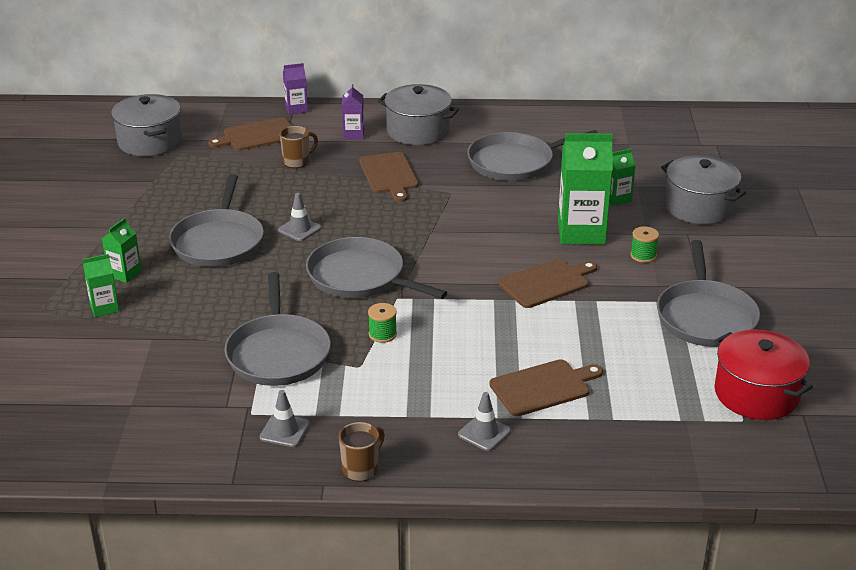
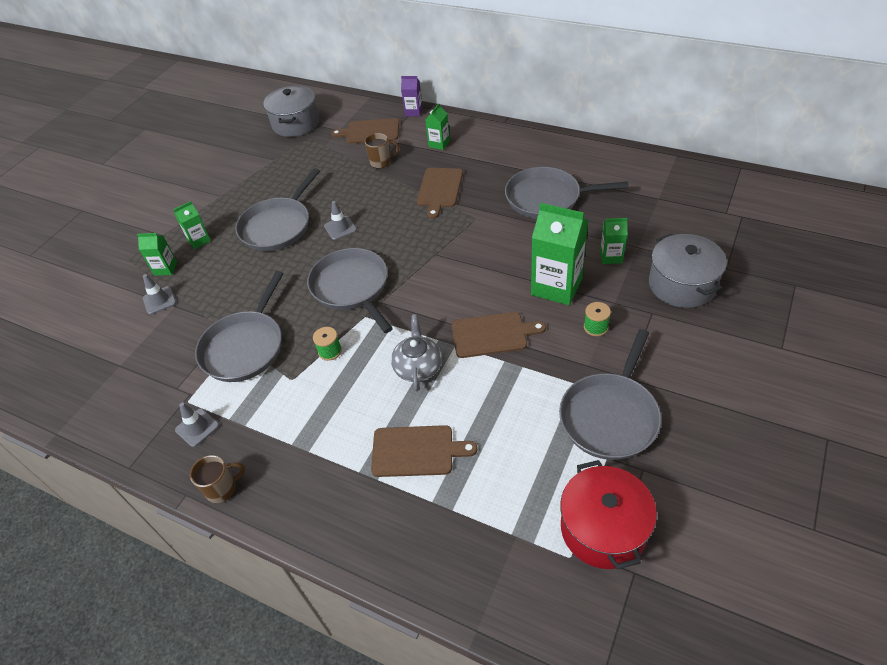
camera: 30 degrees right, 15 degrees up
purple carton [342,84,364,139] -> green carton [425,103,450,150]
grey pot [378,84,459,145] -> none
grey traffic cone [458,392,511,451] -> grey traffic cone moved to [143,274,176,315]
none -> grey teapot [391,314,442,391]

